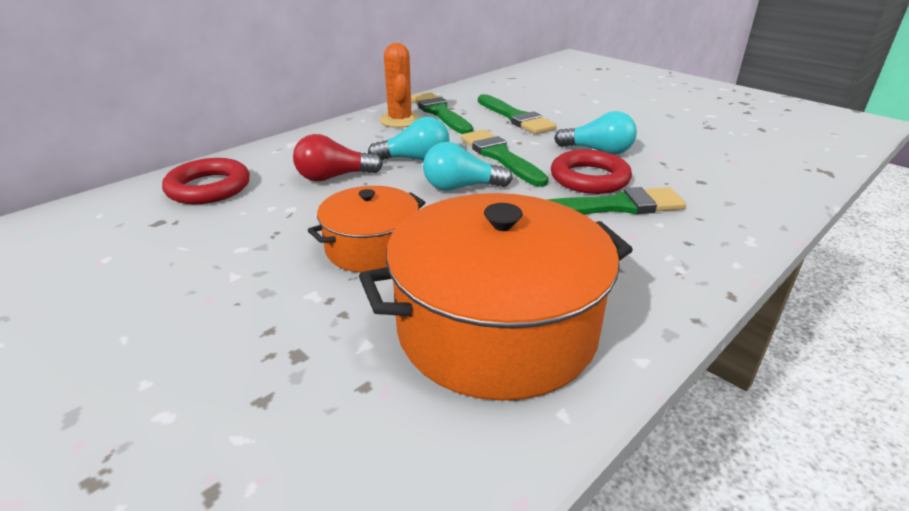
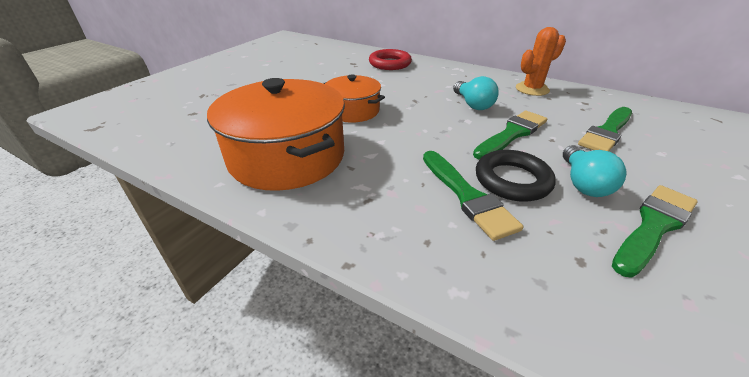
camera: 75 degrees right, 5 degrees up
red light bulb [293,134,383,182] -> none
green brush [411,93,473,134] -> green brush moved to [612,185,698,278]
turquoise light bulb [423,142,513,191] -> none
red ring [551,150,632,194] -> black ring [476,150,556,202]

